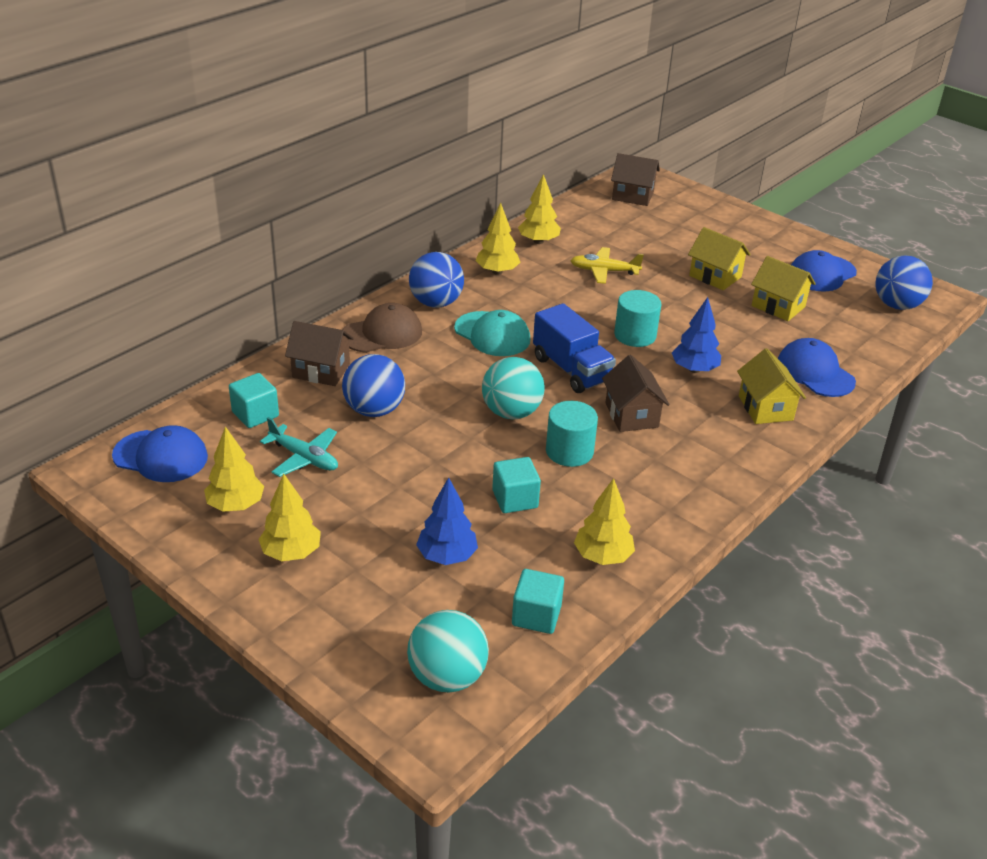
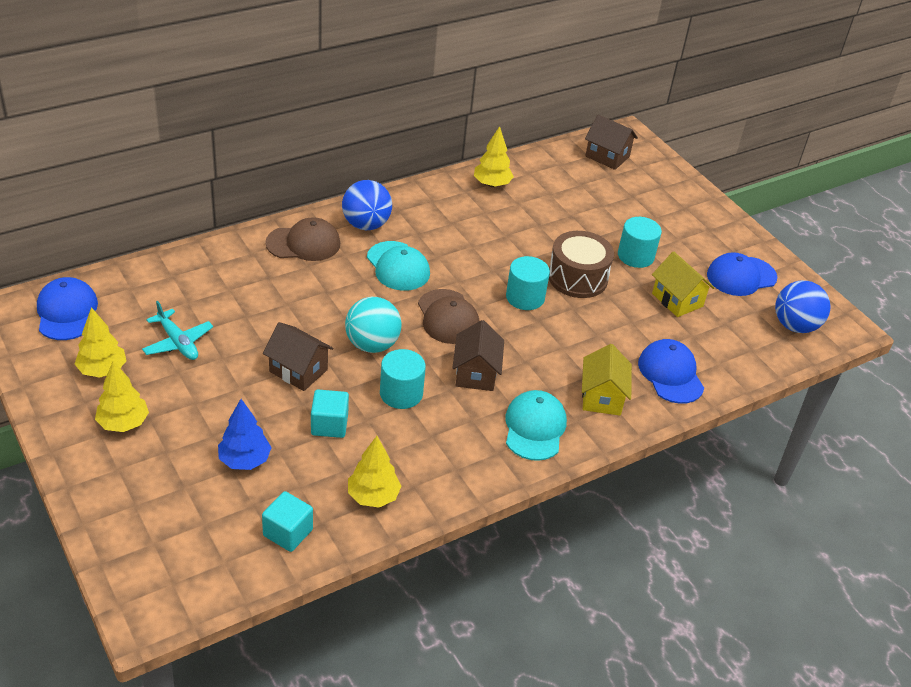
camera: 15 degrees right, 5 degrees up
blue cap [112,425,208,482] -> blue cap turned 135 degrees counterclockwise [37,277,98,340]
turquoise cube [229,373,279,428] -> none
brown house [285,321,354,386] -> brown house moved to [263,322,334,391]
blue ball [342,354,405,417] -> none
turquoise ball [407,610,489,693] -> none
yellow tree [476,203,521,275] -> none
blue truck [533,303,616,393] -> brown cap [418,289,479,344]
yellow plane [570,247,644,284] -> none
blue tree [672,297,721,373] -> none
yellow house [688,227,751,290] -> turquoise cylinder [618,217,662,268]
none -> turquoise cap [505,390,567,461]
none -> brown drum [549,231,614,298]

